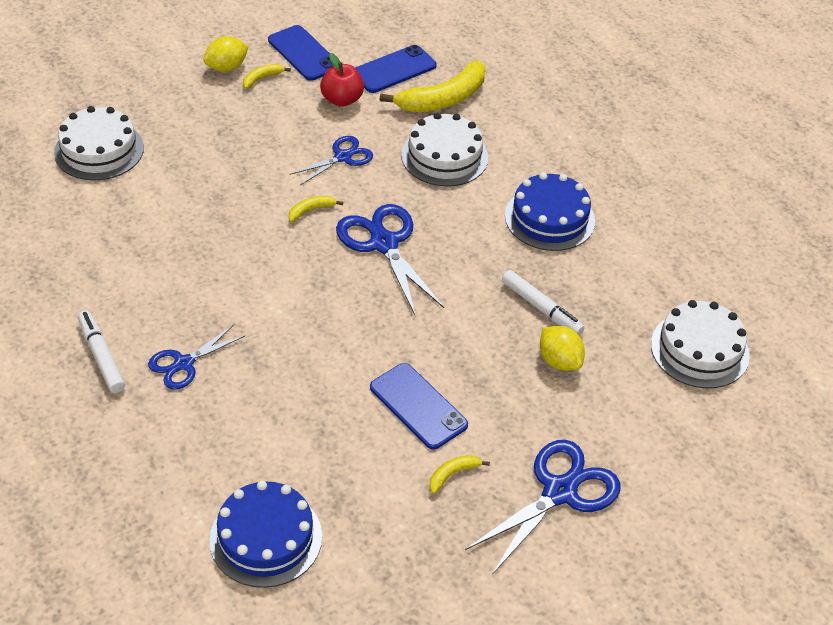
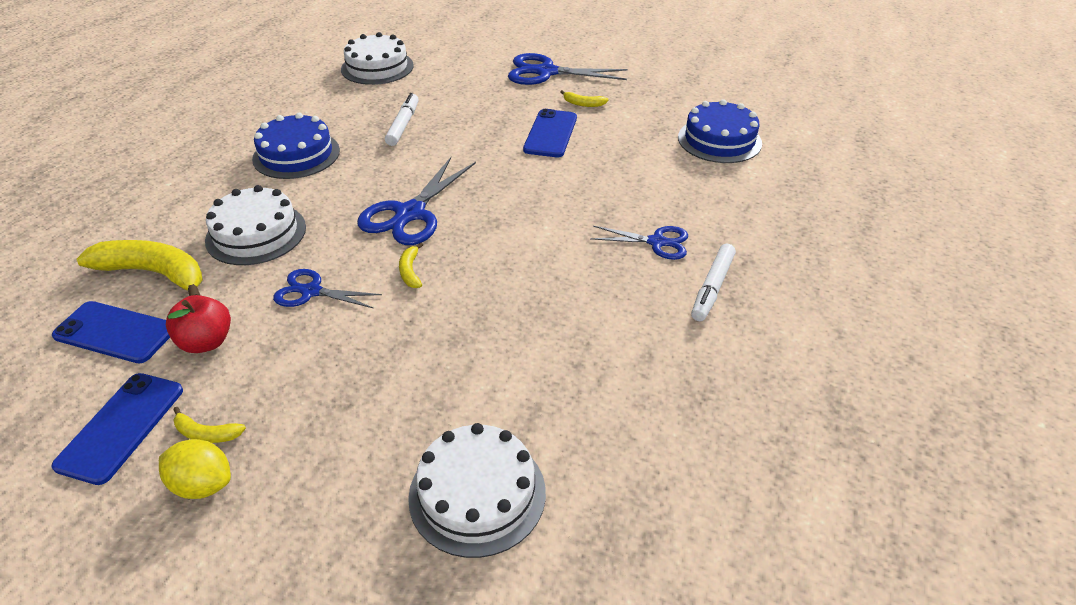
camera: 125 degrees left, 5 degrees down
yellow banana [288,196,343,222] -> yellow banana turned 60 degrees clockwise [399,242,423,288]
yellow lemon [540,326,585,371] -> none

